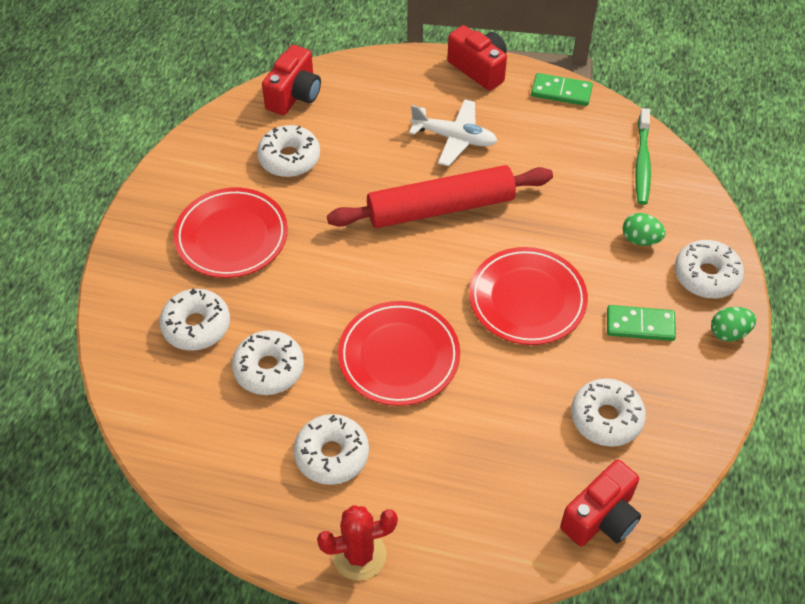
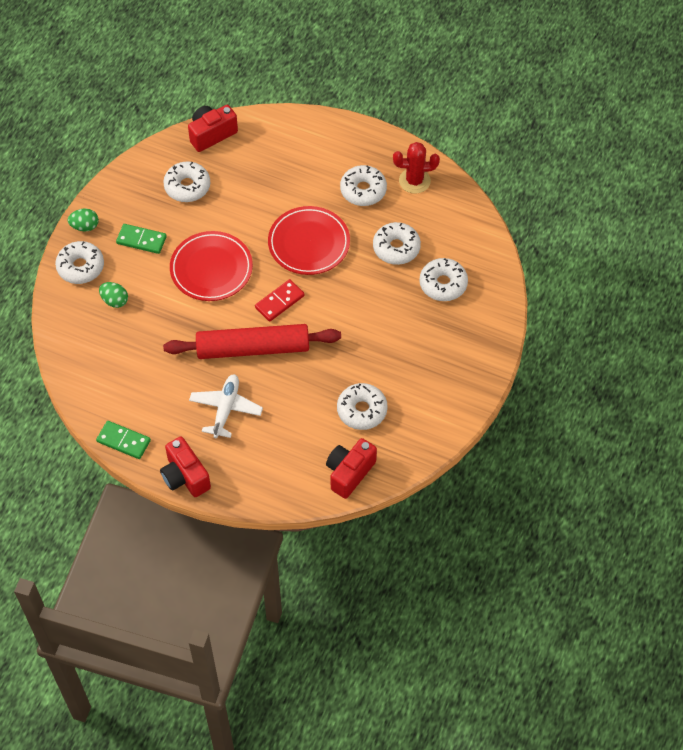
camera: 170 degrees left, 5 degrees up
red plate [174,187,288,278] -> none
red cactus [317,505,398,580] -> red cactus moved to [393,142,440,194]
white plane [409,99,497,166] -> white plane turned 75 degrees clockwise [189,374,263,438]
green toothbrush [635,108,651,205] -> none
none -> red domino [255,279,305,322]

